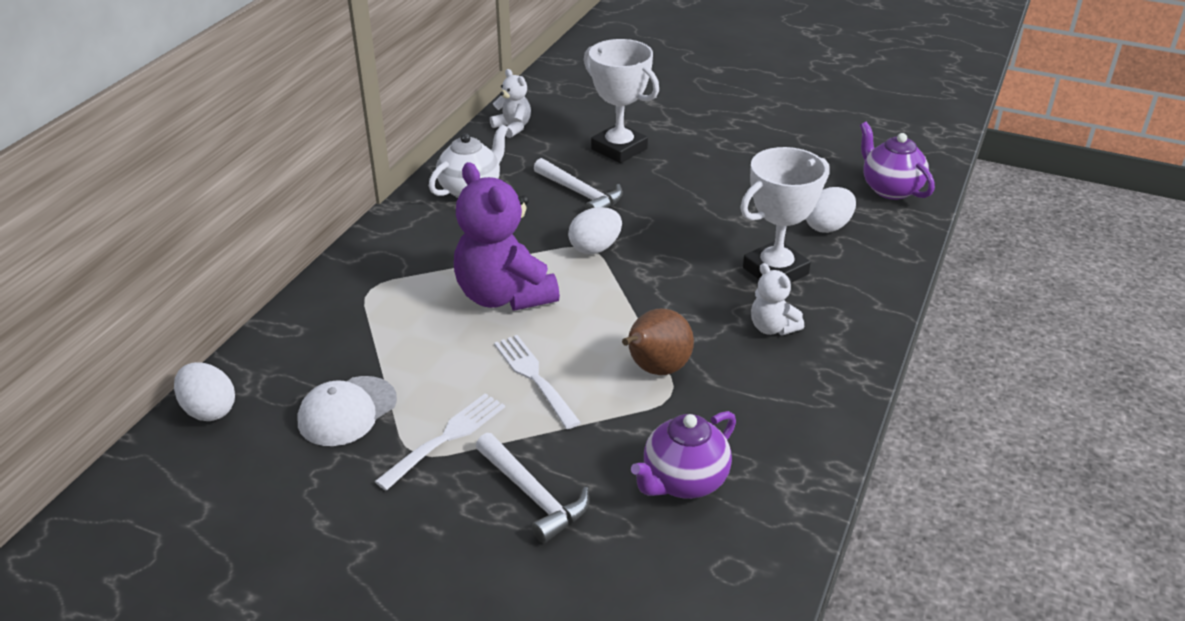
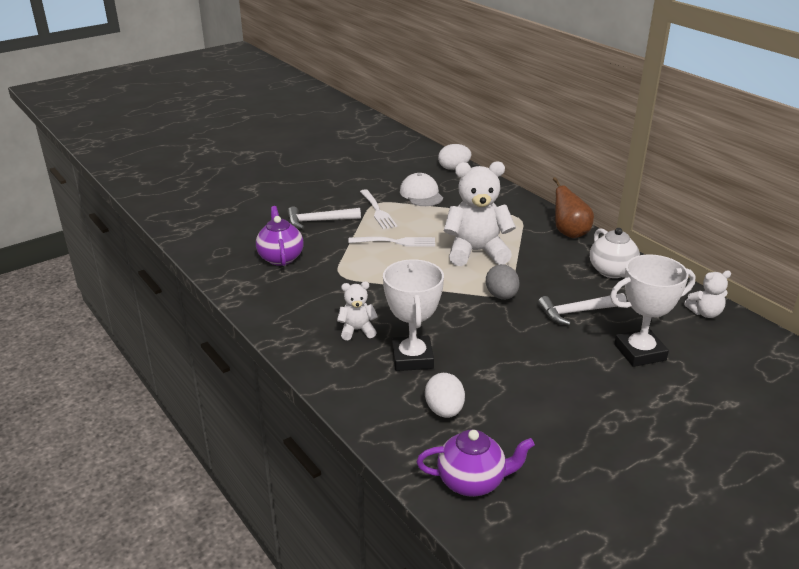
camera: 120 degrees right, 5 degrees down
purple teddy bear [454,162,560,311] -> white teddy bear [444,161,516,266]
white egg [568,207,622,254] -> grey egg [486,264,520,300]
brown pear [622,308,694,375] -> brown pear moved to [552,177,594,238]

